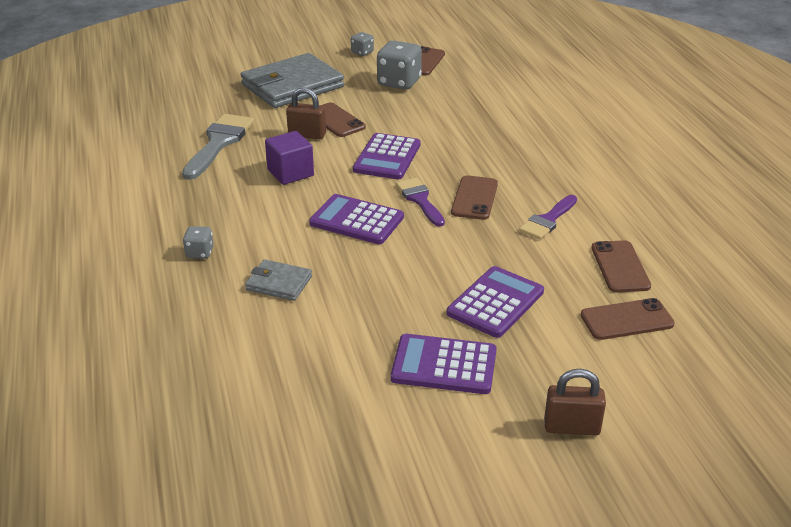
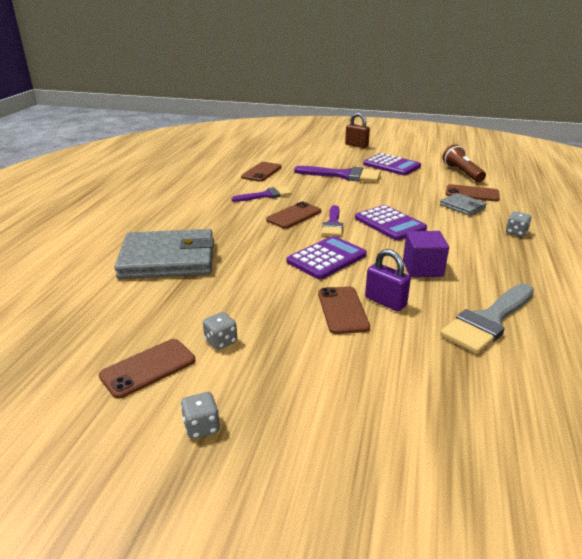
camera: 150 degrees left, 5 degrees down
grey wallet [240,53,344,108] -> grey wallet moved to [114,229,214,279]
brown padlock [286,87,326,139] -> purple padlock [365,249,411,311]
grey dice [377,40,422,90] -> grey dice [203,312,237,350], size x0.51
purple calculator [447,266,544,338] -> purple brush [294,166,380,182]
brown phone [581,298,675,340] -> brown phone moved to [446,184,500,201]
none -> brown flashlight [443,145,486,182]

